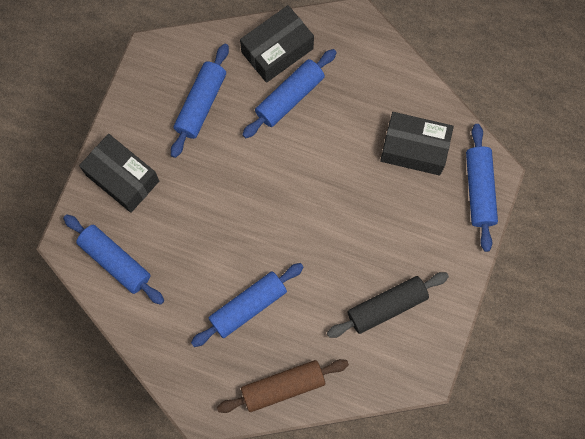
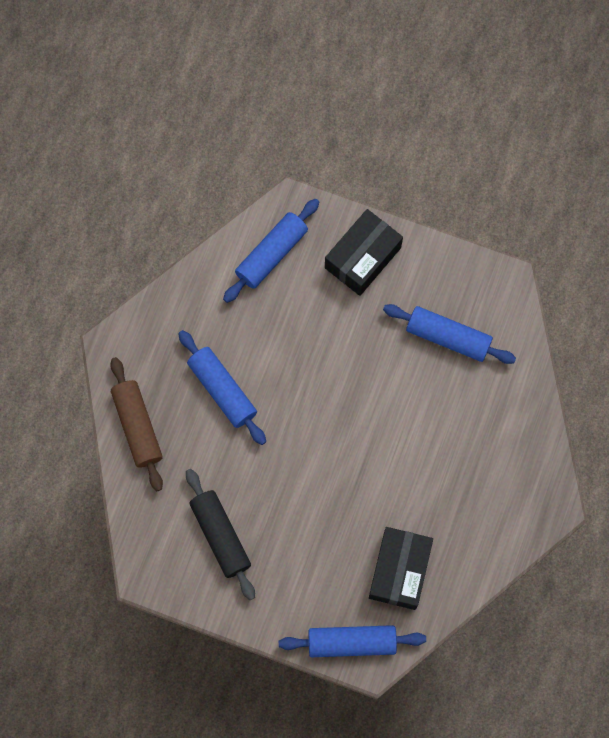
camera: 90 degrees right, 0 degrees up
black box [240,5,314,83] -> none
blue rolling pin [242,49,337,138] -> none

